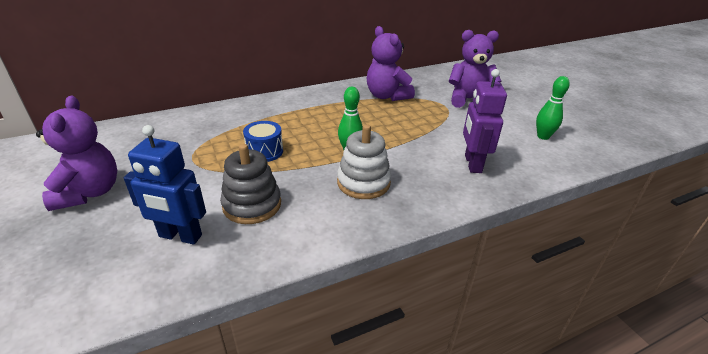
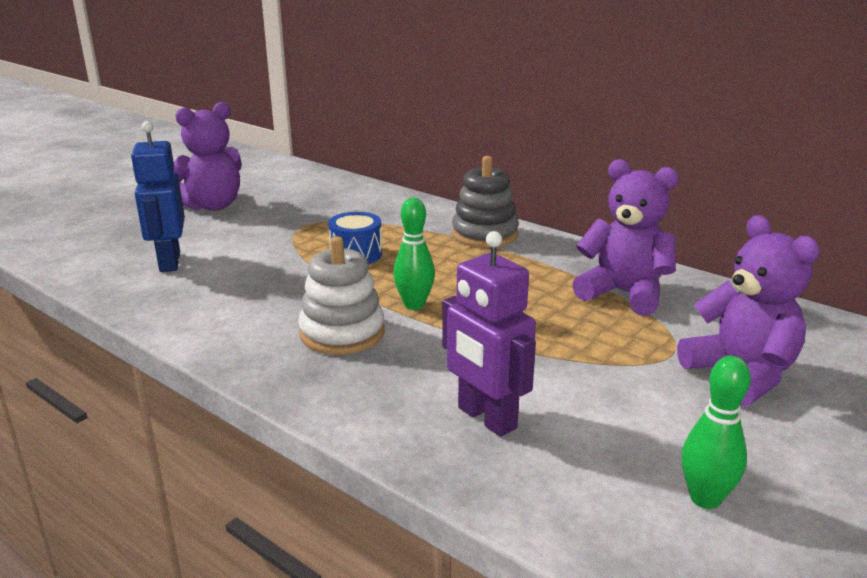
camera: 65 degrees right, 10 degrees down
grey stacking toy [220,144,281,224] -> grey stacking toy moved to [452,156,519,248]
purple teddy bear [367,26,415,101] -> purple teddy bear turned 90 degrees clockwise [572,159,679,316]
purple robot [463,69,507,173] -> purple robot turned 105 degrees counterclockwise [442,231,536,437]

